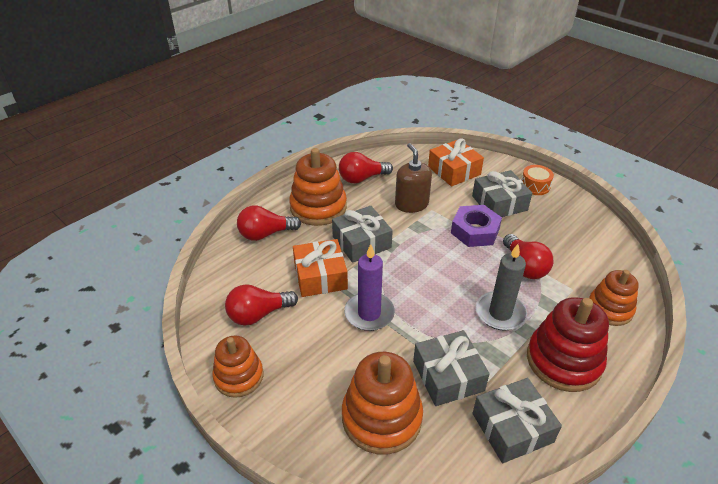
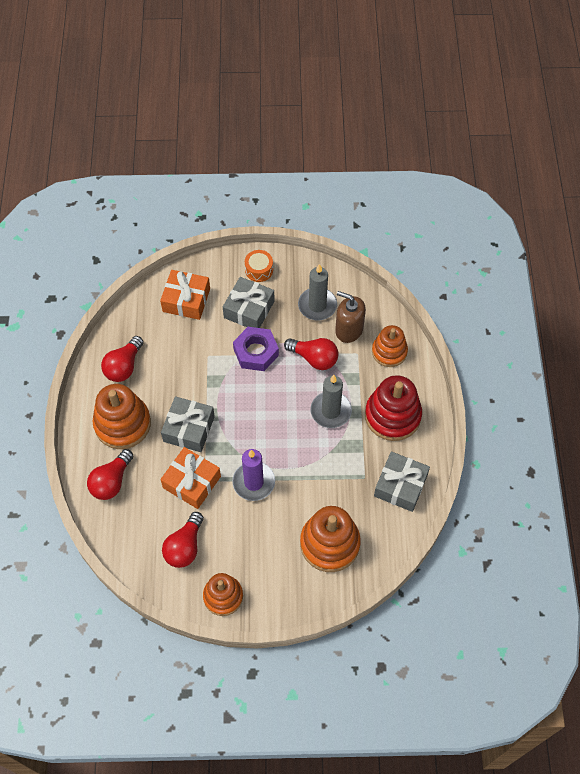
camera: 45 degrees left, 20 degrees up
brown soap dispenser [395,143,432,213] -> brown soap dispenser moved to [335,291,366,343]
grey gift [413,330,490,406] -> none
none -> grey candle [298,264,337,321]

